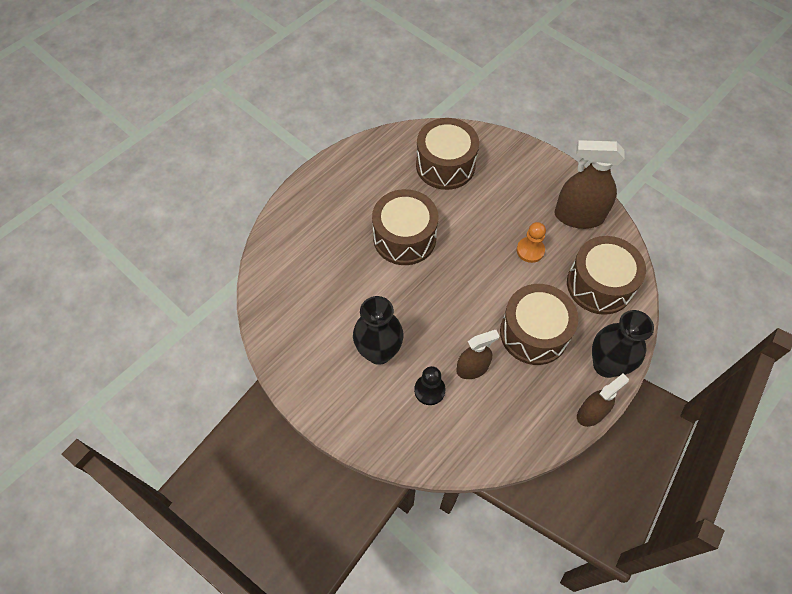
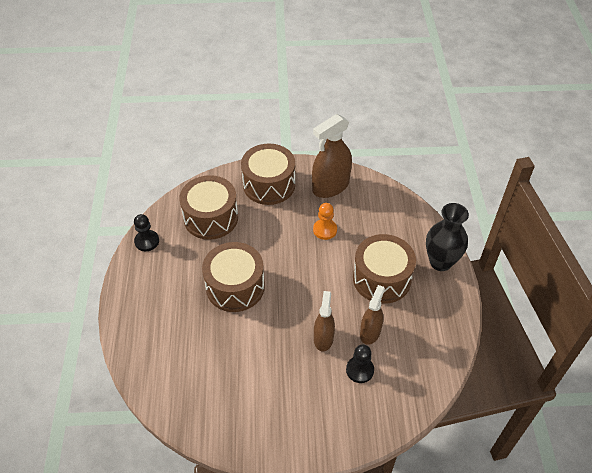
camera: 45 degrees left, 10 degrees down
black vase [353,296,403,365] -> none
brown drum [567,236,646,315] -> brown drum moved to [241,144,295,205]
brown spray bottle [577,374,629,427] -> brown spray bottle moved to [314,291,335,351]
none -> black pawn [134,214,159,251]

